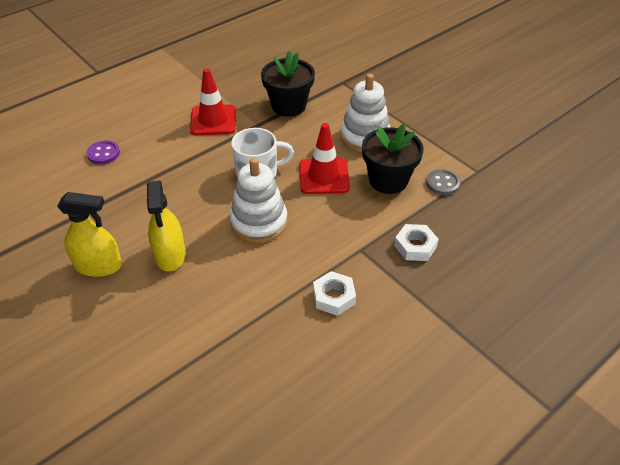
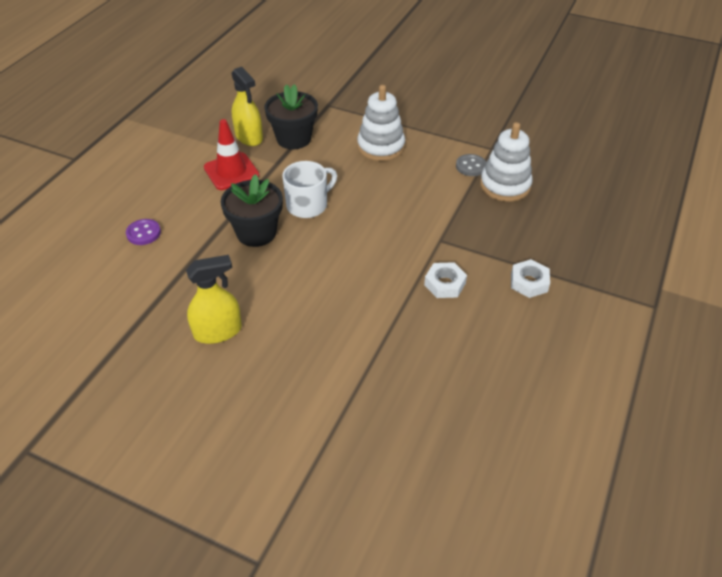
camera: 25 degrees left, 0 degrees up
yellow spray bottle [147,181,186,271] -> yellow spray bottle moved to [232,67,263,146]
white stacking toy [230,158,287,243] -> white stacking toy moved to [480,122,532,202]
red traffic cone [299,123,350,194] -> none
black flower pot [362,124,424,194] -> black flower pot moved to [221,174,283,247]
white nut [394,224,439,261] -> white nut moved to [511,259,550,298]

